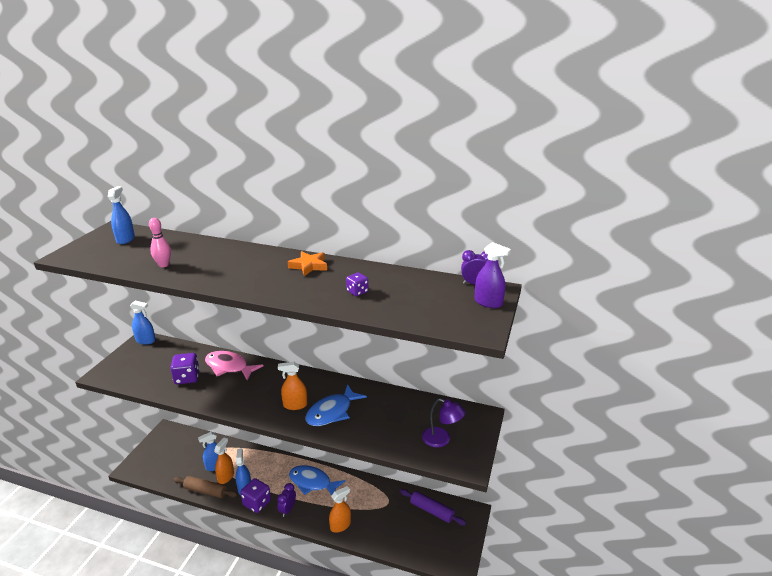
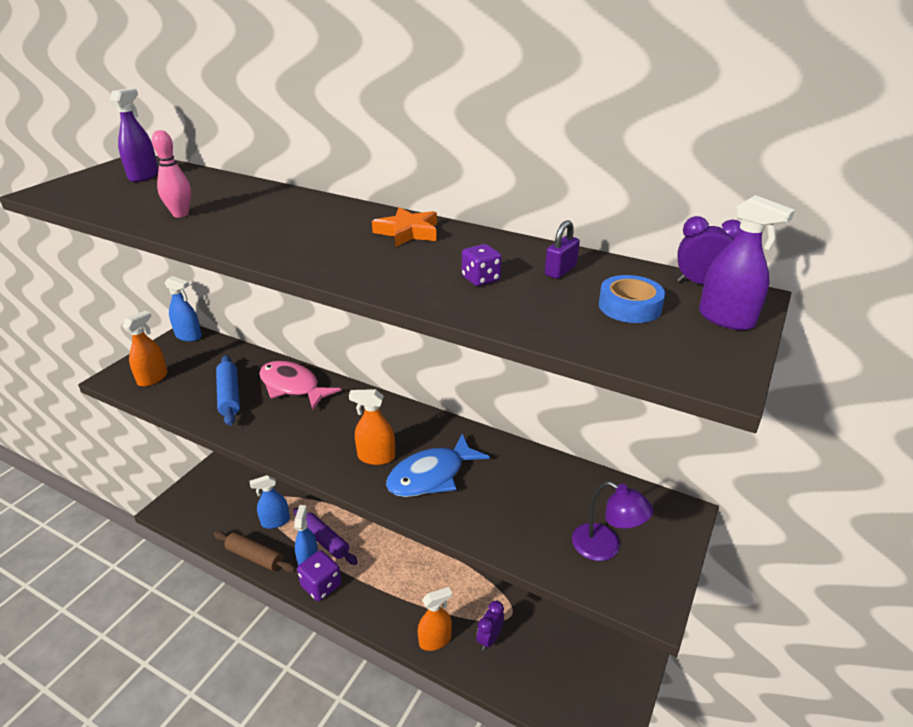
camera: 10 degrees right, 5 degrees up
blue spray bottle [108,186,135,244] -> purple spray bottle [110,88,159,182]
purple dice [170,353,200,384] -> blue rolling pin [216,355,240,426]
orange spray bottle [214,438,234,484] -> orange spray bottle moved to [122,311,168,387]
purple clock [277,483,296,517] -> purple clock moved to [476,601,504,651]
blue fish [289,465,345,496] -> none
purple rolling pin [400,489,466,525] -> purple rolling pin moved to [293,508,358,565]
none -> purple padlock [545,220,580,279]
none -> blue tape [599,275,665,323]

